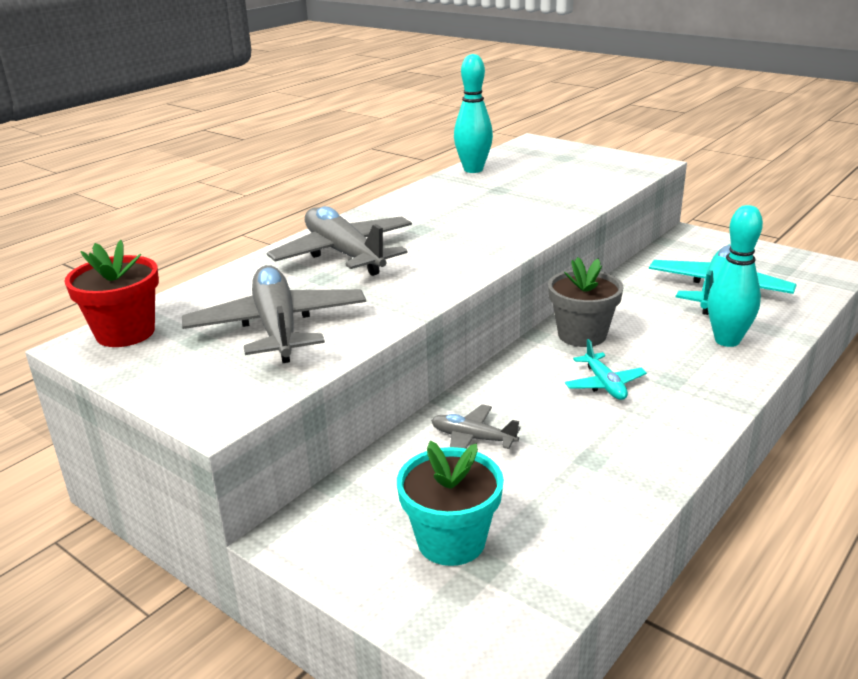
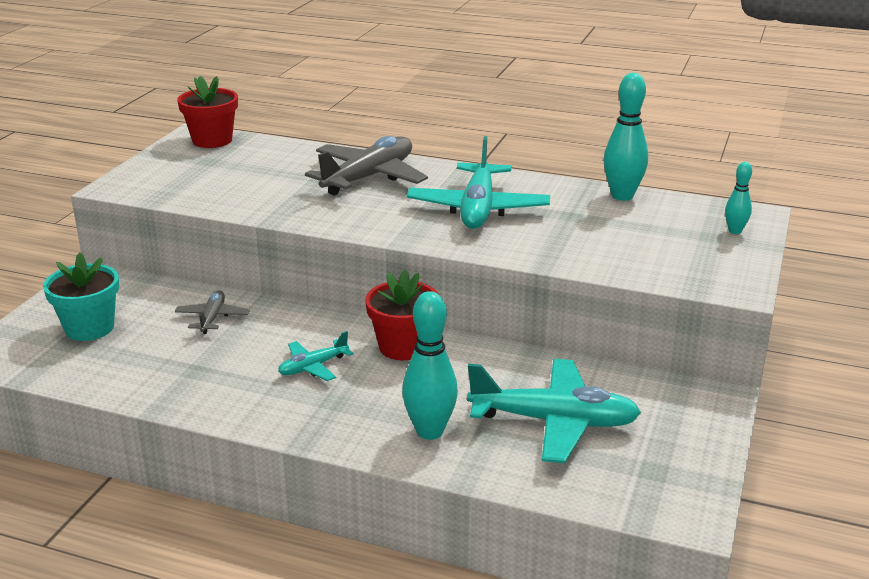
camera: 70 degrees right, 0 degrees up
grey plane [182,265,366,363] -> none
grey flower pot [548,257,624,347] -> red flower pot [365,270,439,360]
none -> turquoise plane [407,136,550,229]
none -> turquoise bowling pin [725,162,752,234]

